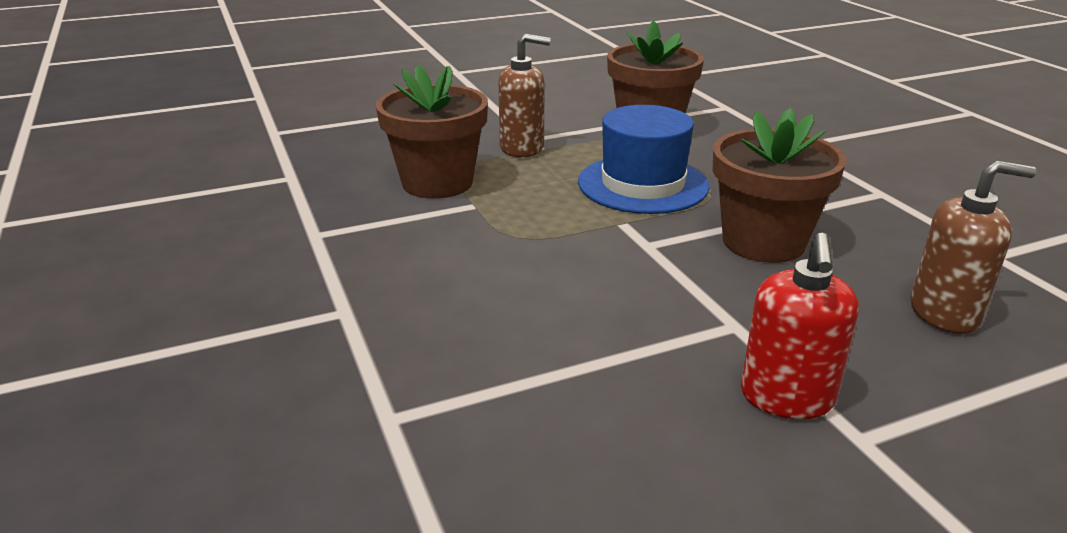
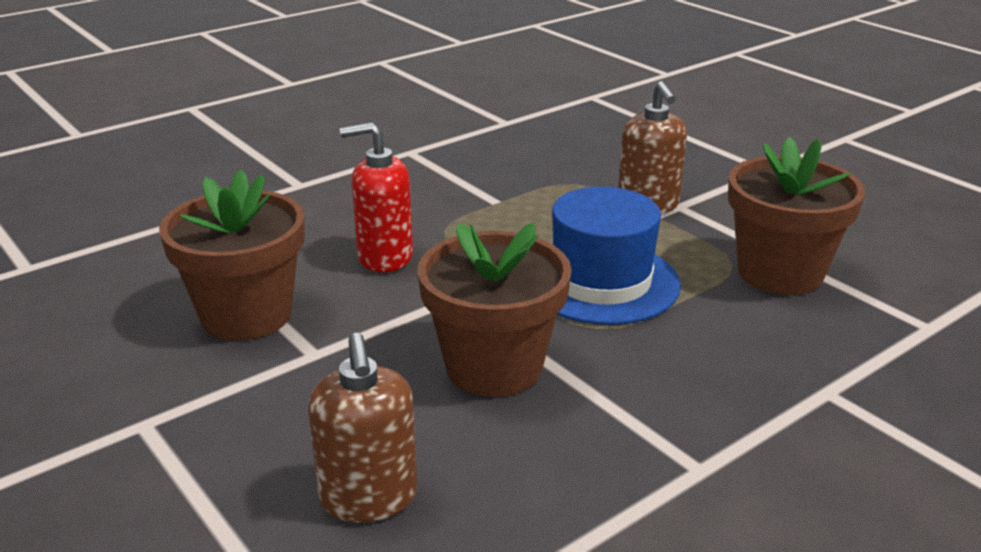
camera: 75 degrees right, 0 degrees up
brown flower pot [376,65,488,199] -> brown flower pot moved to [159,170,305,340]
red soap dispenser [741,233,858,419] -> red soap dispenser moved to [340,123,413,272]

